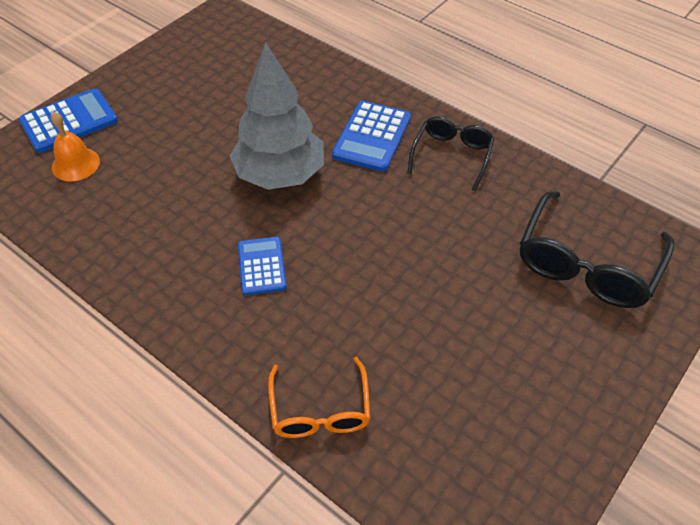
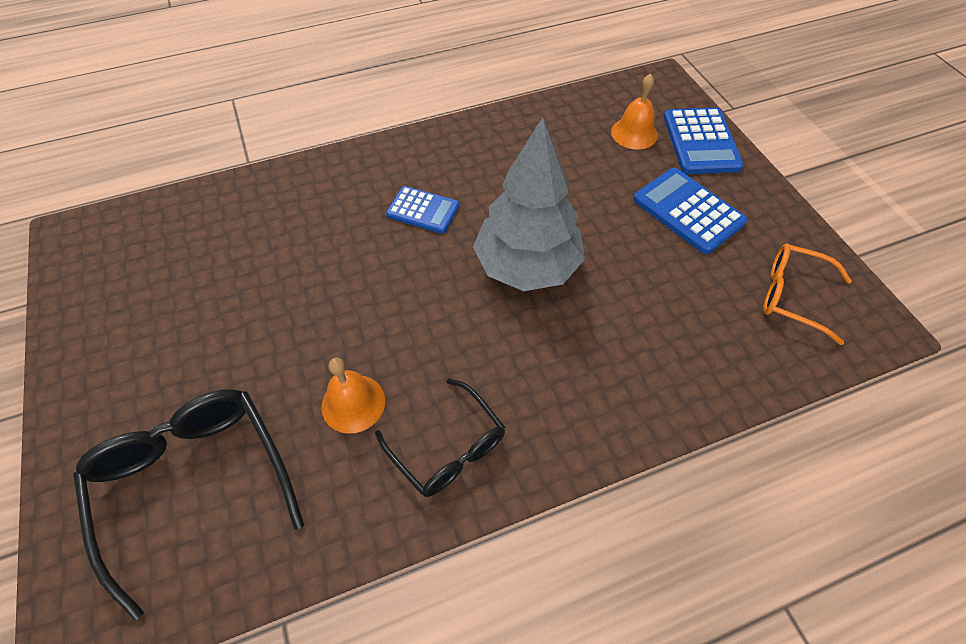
camera: 120 degrees right, 5 degrees up
orange glasses [268,357,371,438] -> orange glasses moved to [763,243,852,345]
blue calculator [332,101,411,172] -> blue calculator moved to [633,168,747,254]
none -> orange bell [321,358,385,434]

